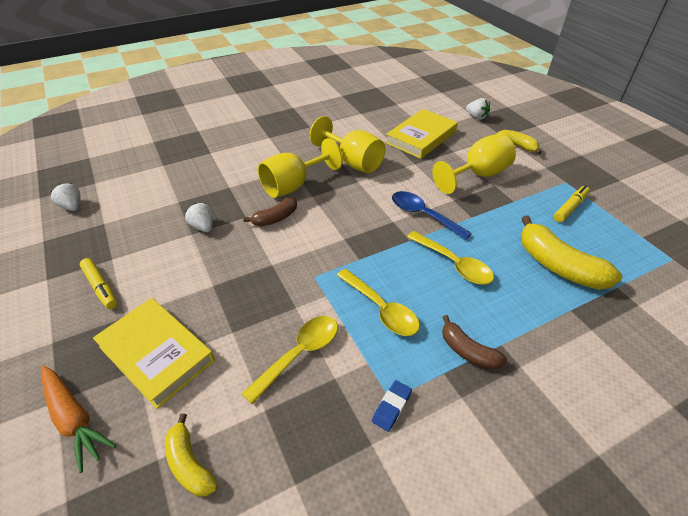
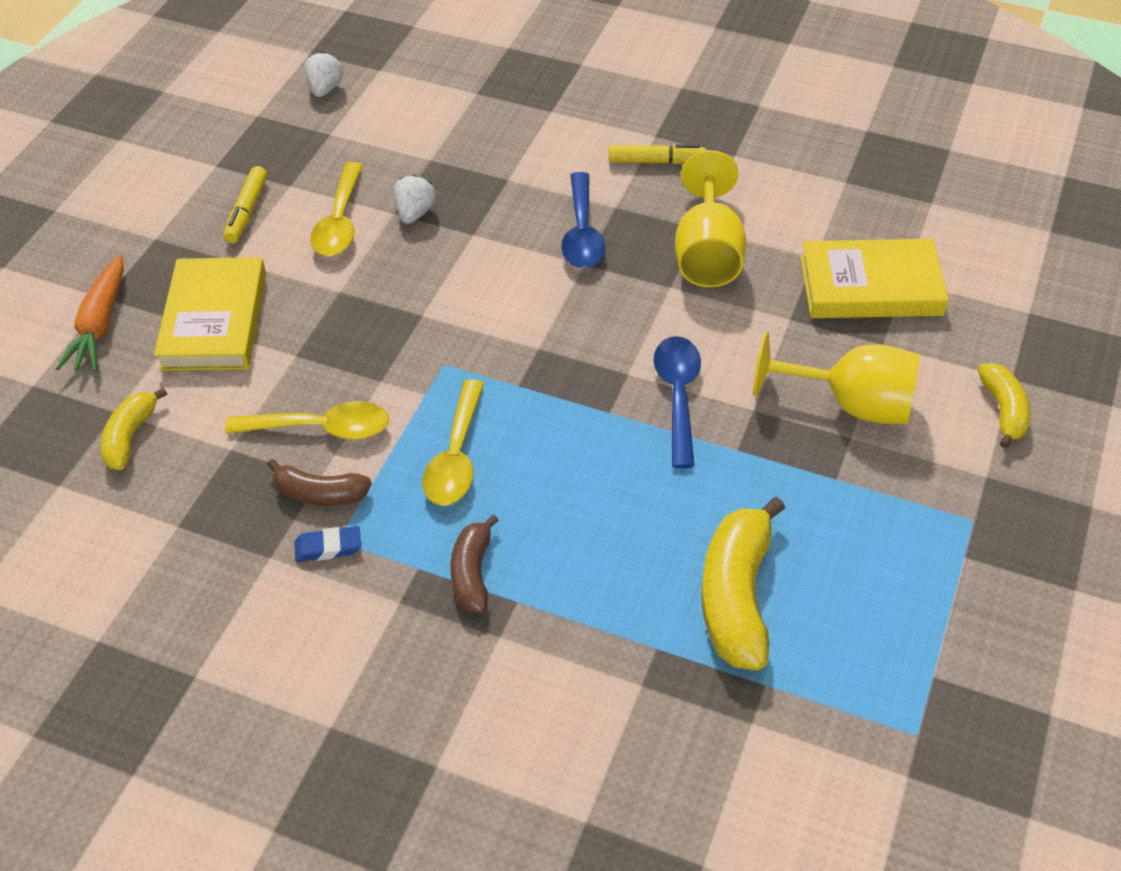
camera: 50 degrees right, 5 degrees up
brown banana [243,197,297,227] -> brown banana moved to [267,459,372,506]
yellow goblet [258,138,342,198] -> blue spoon [561,172,605,268]
yellow spoon [407,231,494,285] -> yellow spoon moved to [310,162,363,256]
white strawberry [466,98,490,120] -> none
yellow marker [554,185,590,222] -> yellow marker moved to [609,144,706,164]

